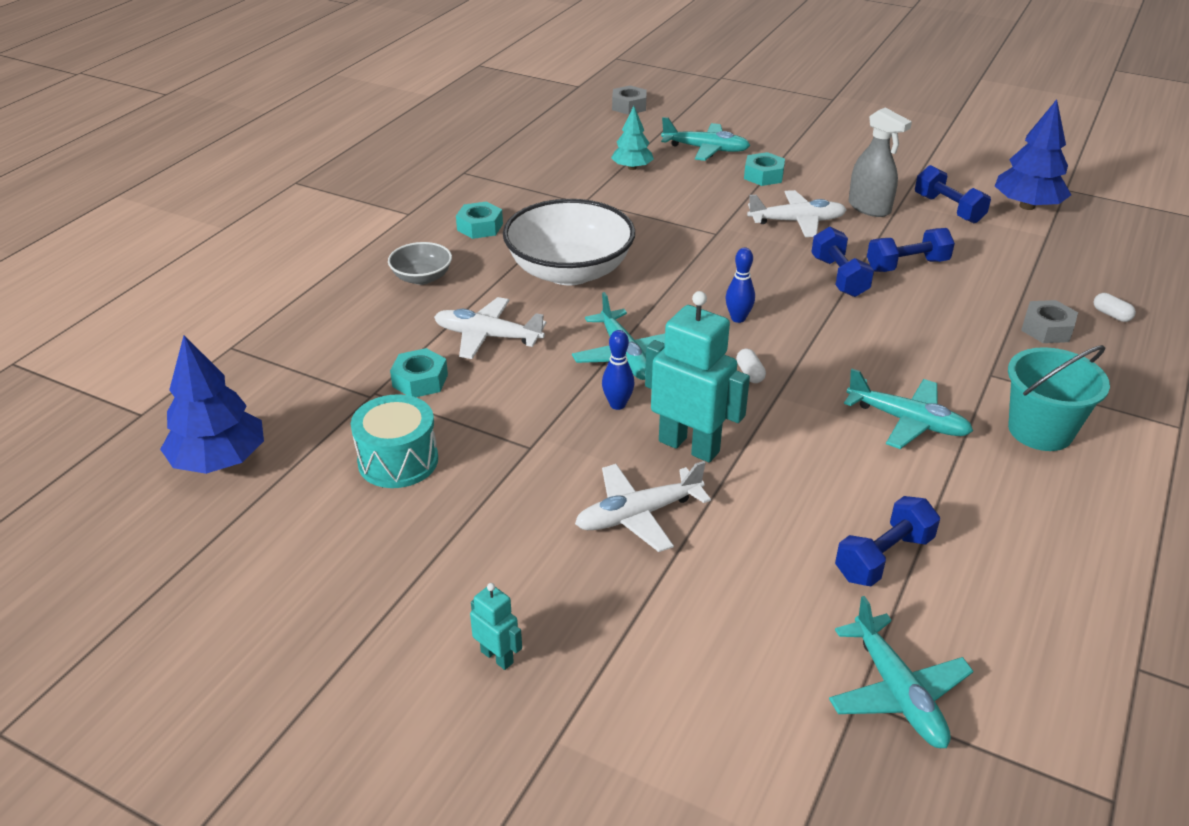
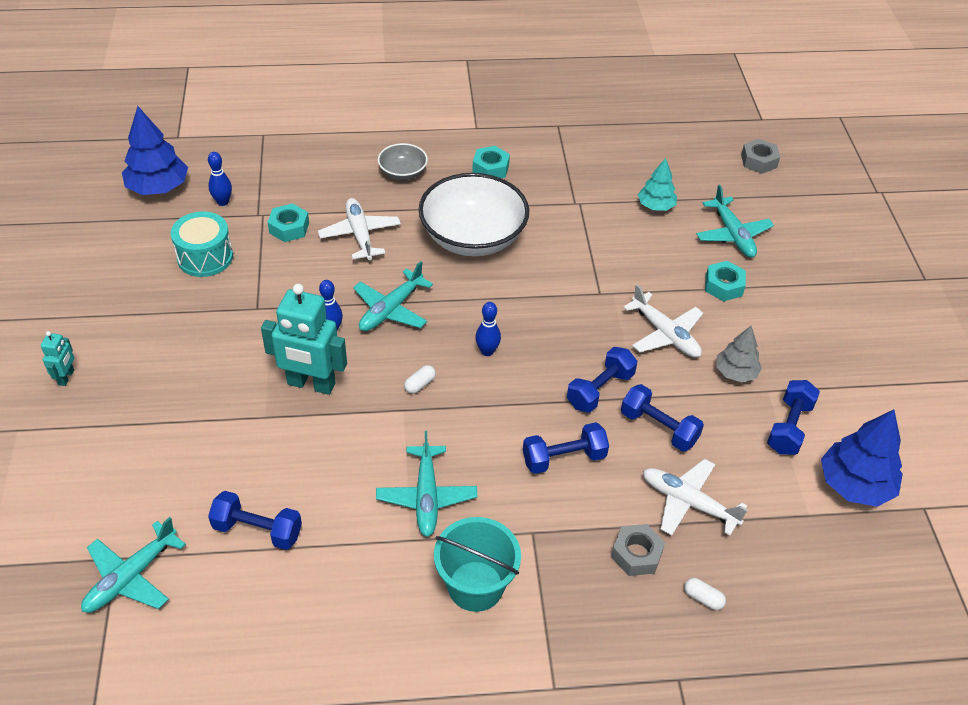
camera: 55 degrees right, 10 degrees up
white plane [575,461,711,552] -> white plane moved to [643,459,748,536]
turquoise robot [645,291,750,463] -> turquoise robot turned 105 degrees clockwise [261,284,347,395]
grey spray bottle [849,108,912,217] -> grey tree [716,326,762,382]
white capsule [1094,293,1136,322] -> white capsule turned 75 degrees counterclockwise [684,578,726,610]
none -> blue bowling pin [208,152,232,206]
none -> blue dumbbell [523,422,609,474]

